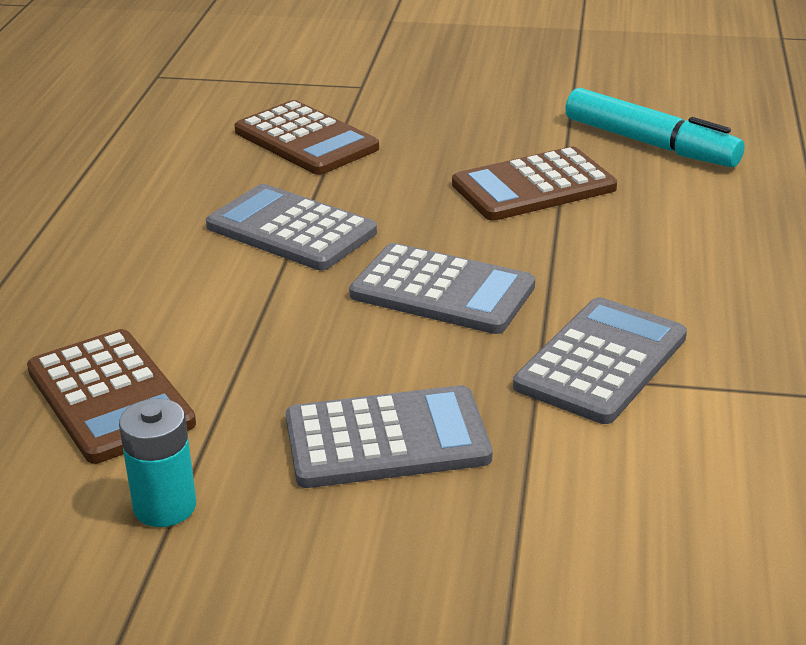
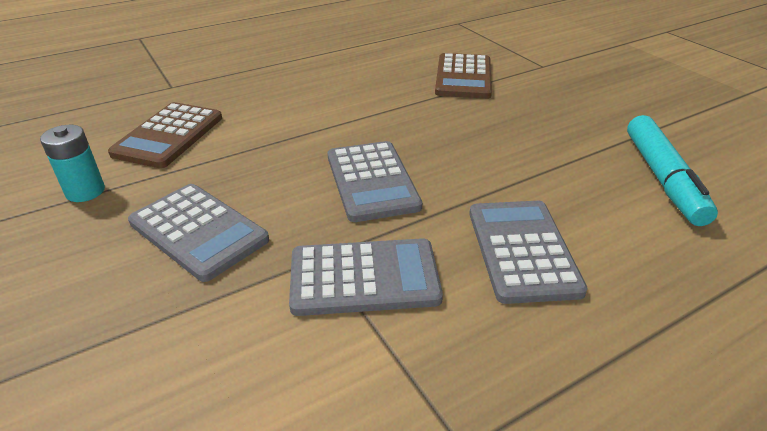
camera: 50 degrees right, 5 degrees up
grey calculator [206,184,377,270] -> grey calculator moved to [469,201,588,304]
brown calculator [452,146,617,221] -> none

